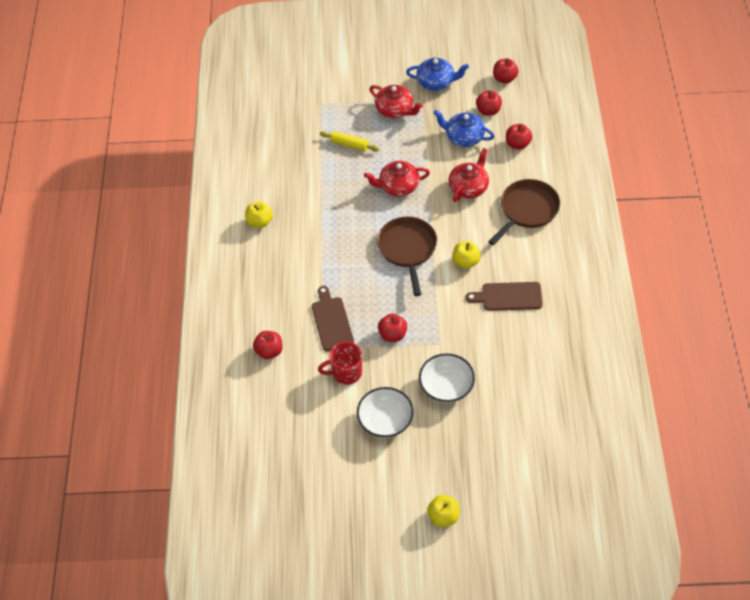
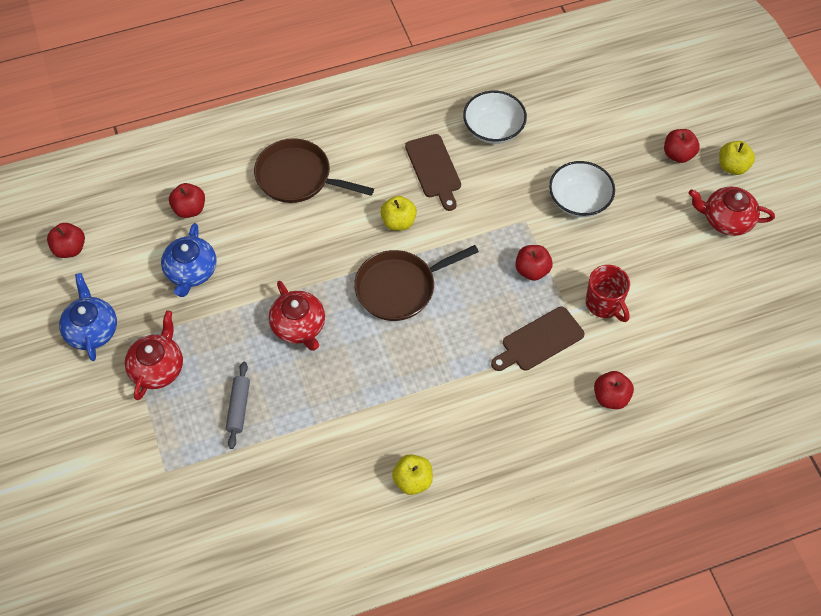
camera: 110 degrees left, 5 degrees up
yellow rolling pin [320,131,379,151] -> grey rolling pin [226,362,250,449]
white bowl [357,387,414,438] -> white bowl moved to [463,91,527,144]
red teapot [448,148,489,202] -> red teapot moved to [689,187,775,236]
red apple [476,90,502,116] -> red apple moved to [664,129,700,163]

